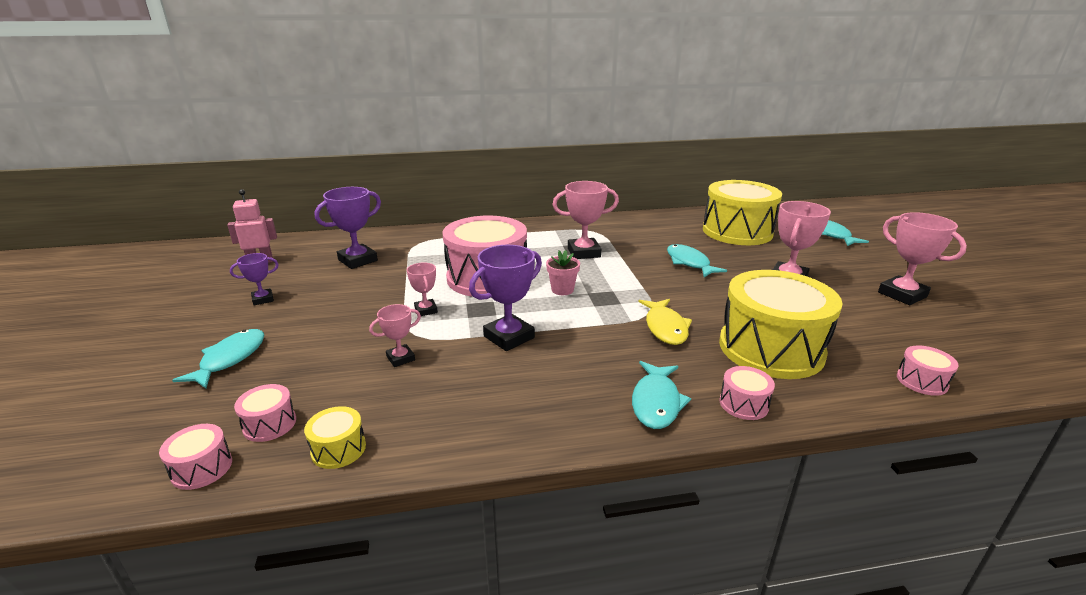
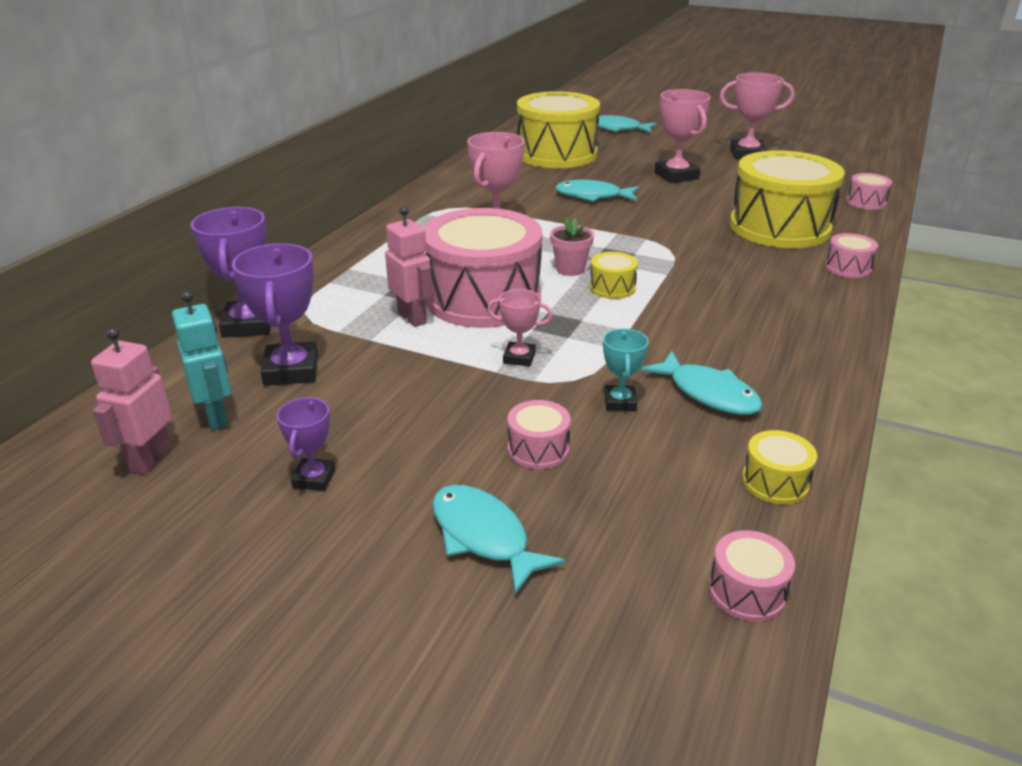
camera: 55 degrees left, 5 degrees up
pink drum [234,384,296,442] -> pink drum moved to [508,400,571,469]
pink trophy [369,304,421,367] -> turquoise trophy [603,329,649,411]
purple trophy [469,245,542,351] -> purple trophy moved to [191,207,271,338]
turquoise fish [632,361,691,429] -> turquoise fish moved to [641,351,763,415]
yellow fish [639,299,692,345] -> none
none -> turquoise robot [172,291,231,430]
none -> pink robot [385,206,432,327]
none -> yellow drum [590,252,638,299]

